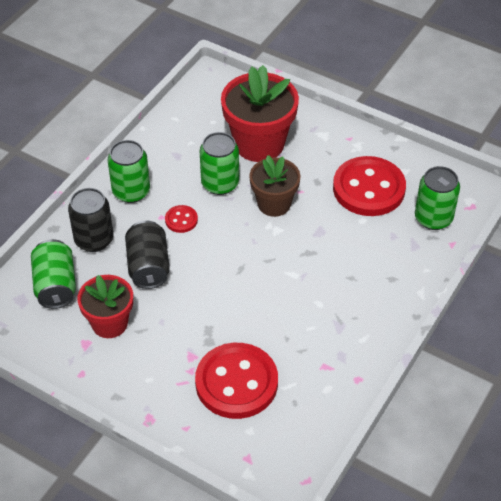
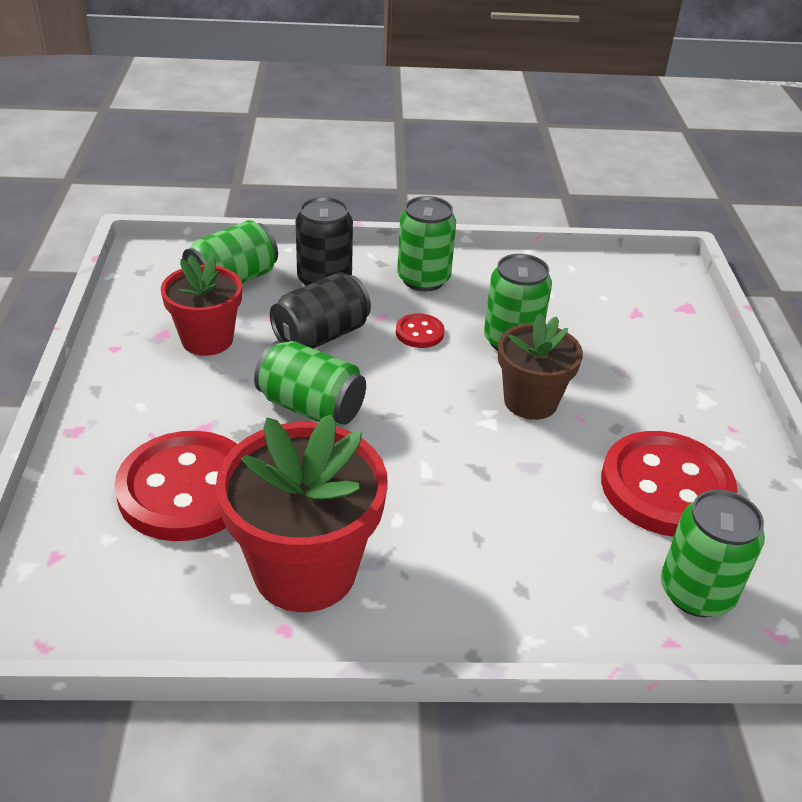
camera: 55 degrees right, 10 degrees down
red flower pot [221,65,299,162] -> red flower pot moved to [216,414,388,612]
none -> green can [254,341,366,426]

